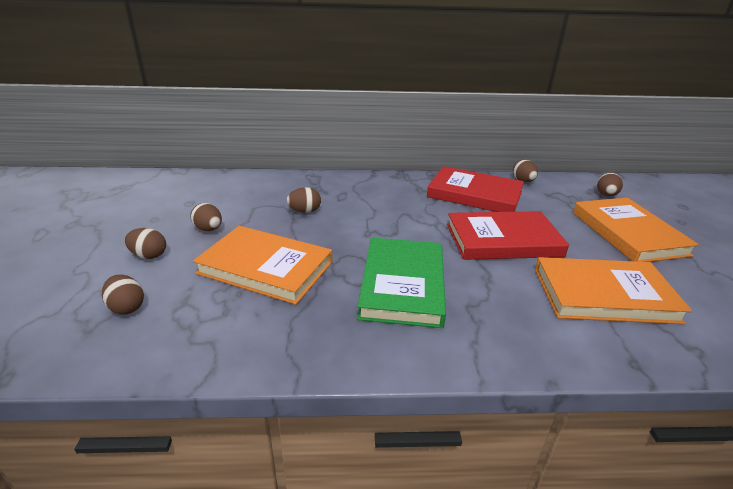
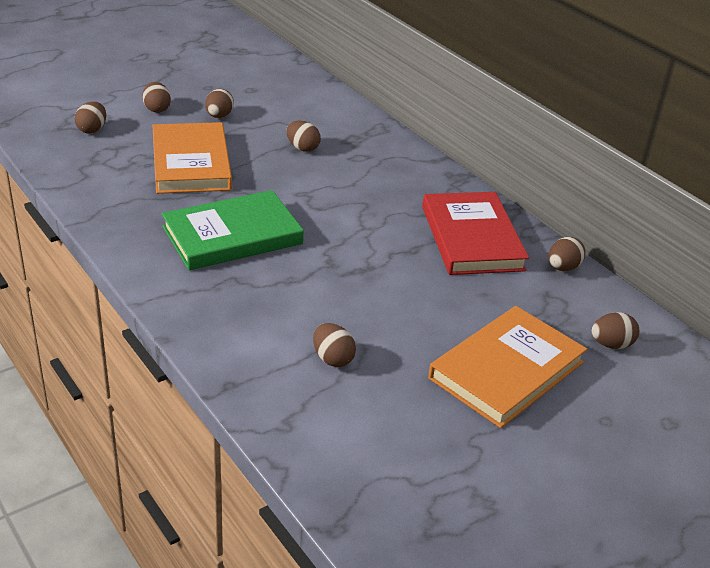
camera: 55 degrees right, 5 degrees up
red book [447,211,569,260] -> none
orange book [535,257,692,324] -> brown egg [313,323,356,367]

